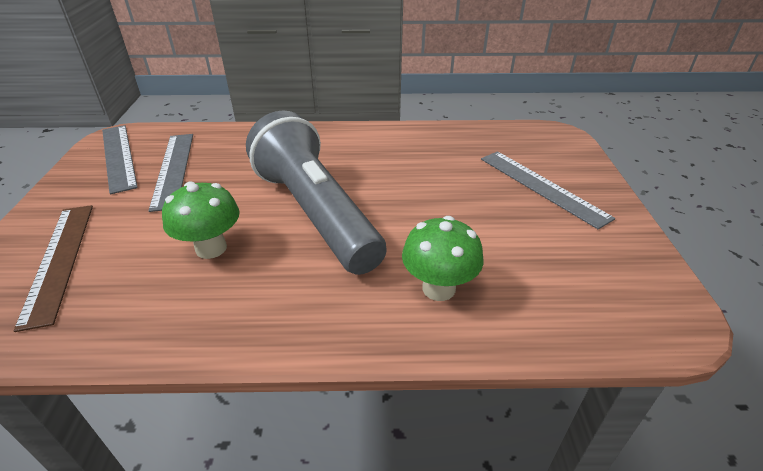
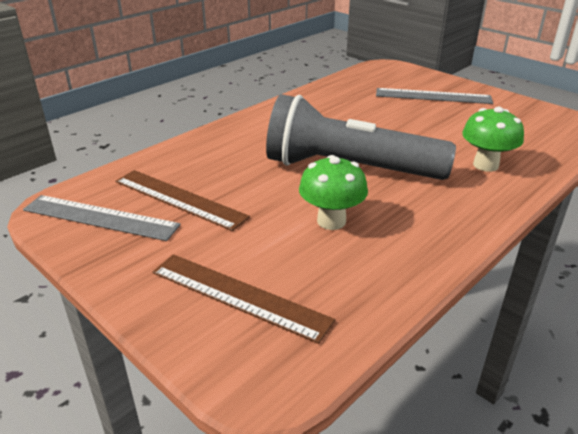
camera: 45 degrees left, 5 degrees down
grey ruler [149,134,193,212] -> brown ruler [115,170,250,231]

